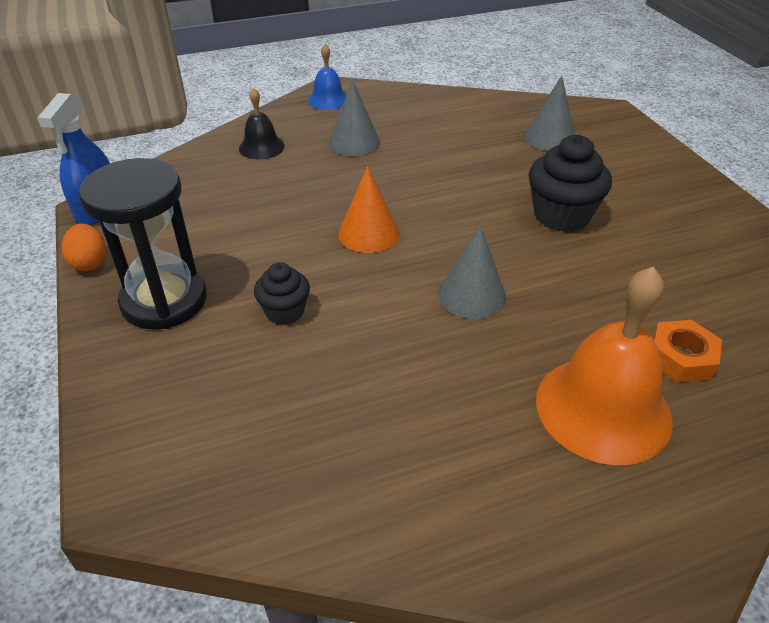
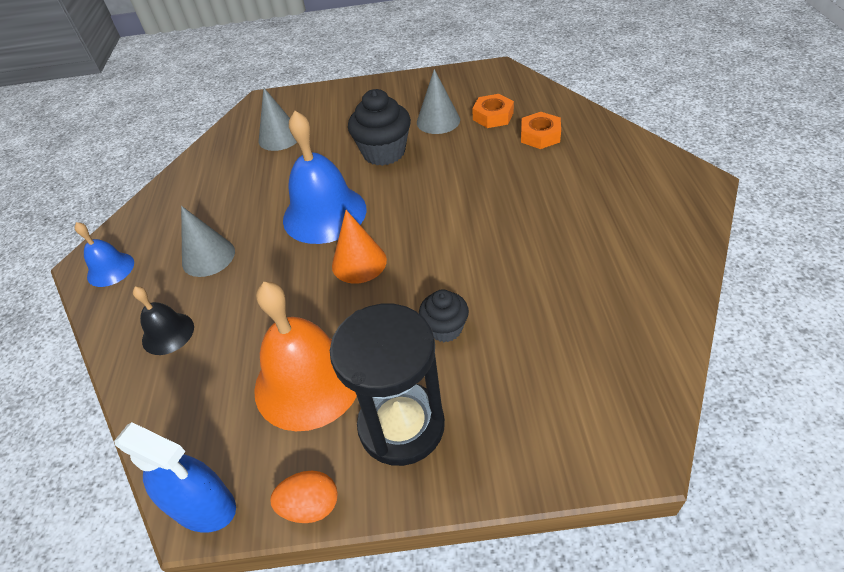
camera: 70 degrees left, 5 degrees up
grey cone [438,225,506,319] -> grey cone moved to [417,69,460,134]
orange bell [536,266,673,465] -> orange bell moved to [254,282,357,431]
none -> blue bell [283,111,367,244]
none -> orange nut [472,94,514,128]

